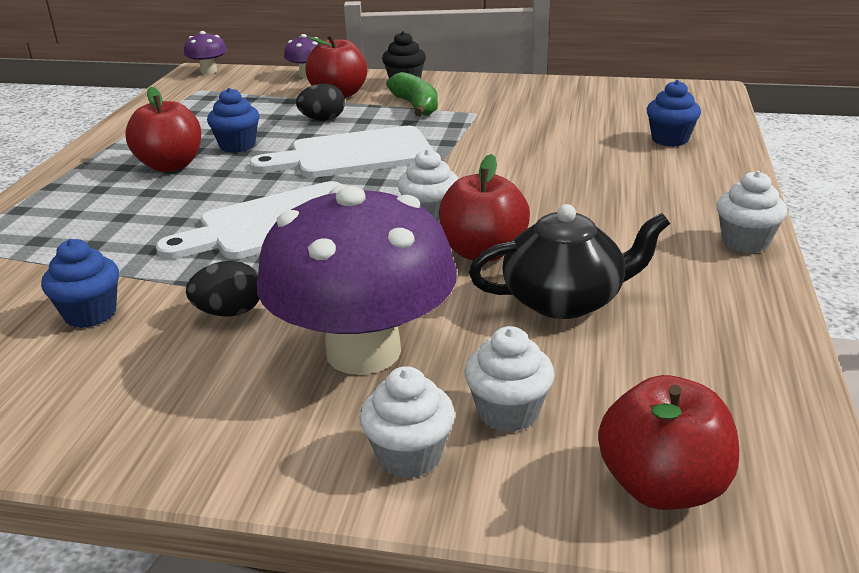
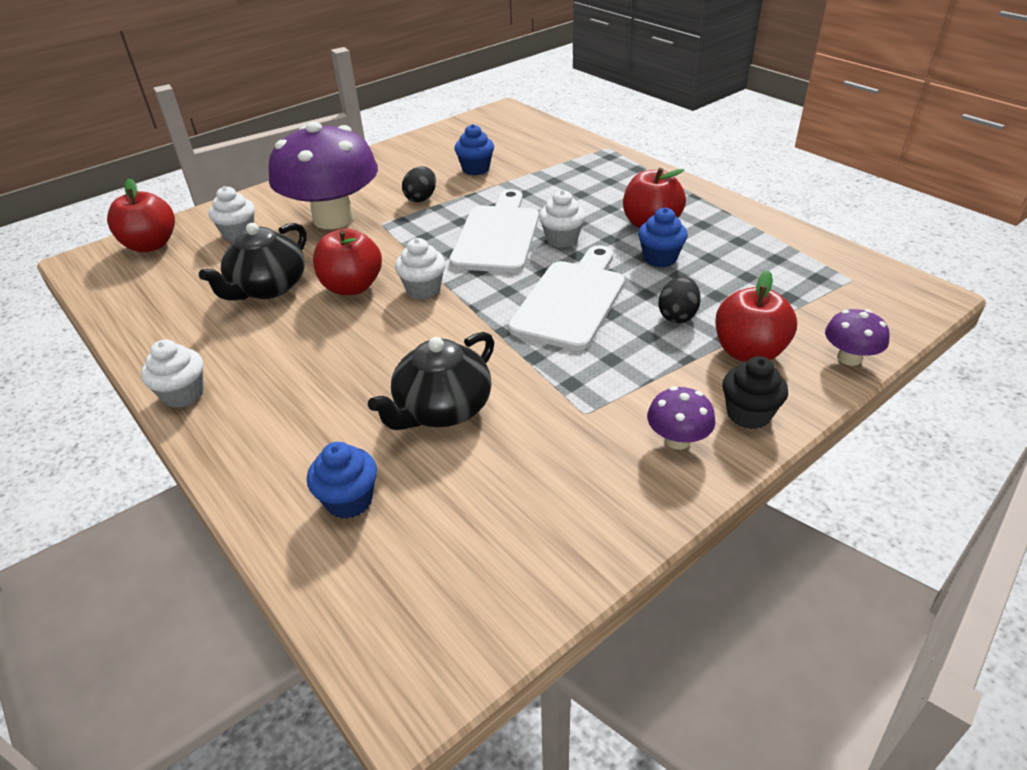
camera: 130 degrees right, 10 degrees up
purple mushroom [184,31,227,74] -> purple mushroom moved to [647,387,715,450]
white cupcake [360,366,455,478] -> white cupcake moved to [539,190,586,248]
green banana [386,72,438,116] -> none
none -> black teapot [368,332,495,430]

